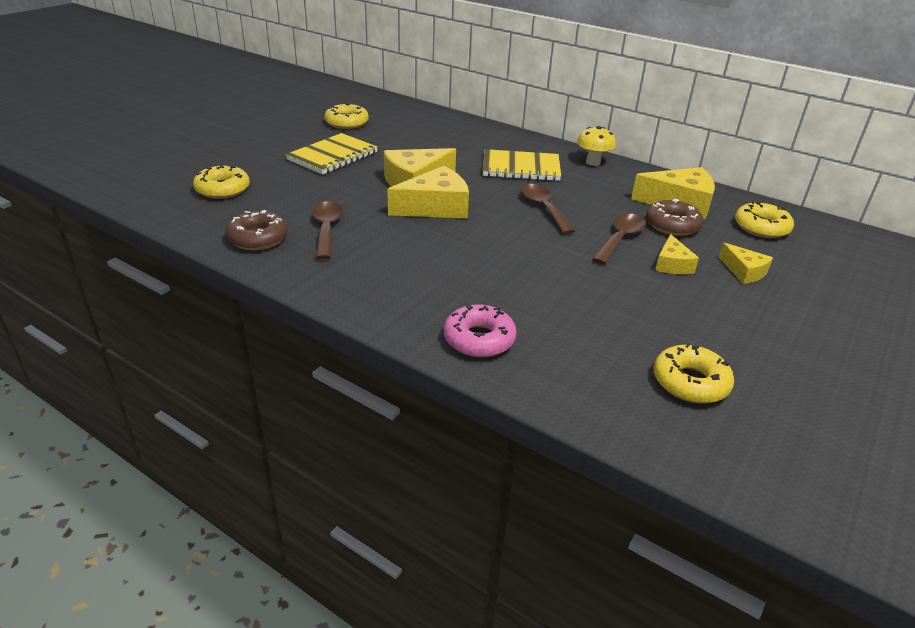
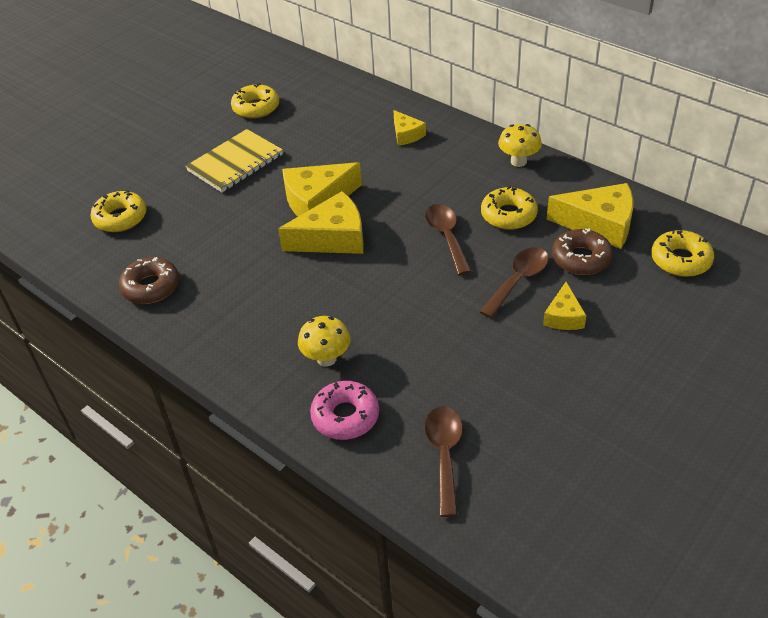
camera: 10 degrees right, 10 degrees up
brown spoon [312,201,344,259] -> brown spoon moved to [424,406,463,517]
yellow notebook [483,149,561,181] -> none
yellow donut [654,343,734,403] -> yellow donut moved to [481,186,538,230]
yellow cheese [719,243,773,284] -> yellow cheese moved to [393,110,426,146]
none -> yellow mushroom [298,316,350,367]

